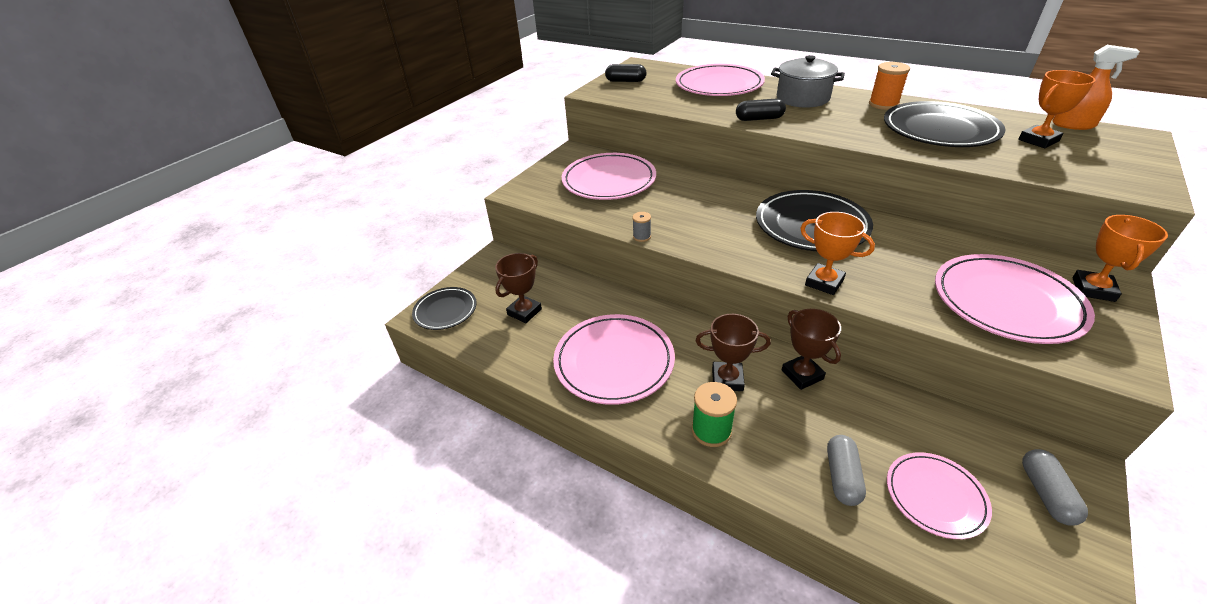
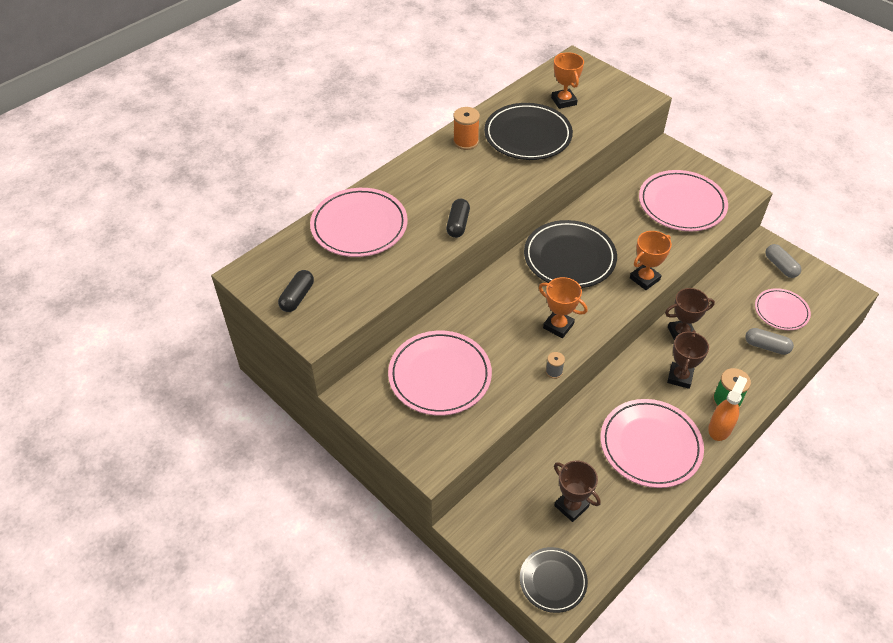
camera: 80 degrees left, 10 degrees up
grey pot [771,55,845,108] -> none
grey capsule [1022,449,1088,526] -> grey capsule turned 45 degrees clockwise [765,244,801,278]
orange spray bottle [1052,45,1140,130] -> orange spray bottle moved to [708,376,747,441]
orange trophy [1072,215,1168,302] -> orange trophy moved to [539,277,588,338]

